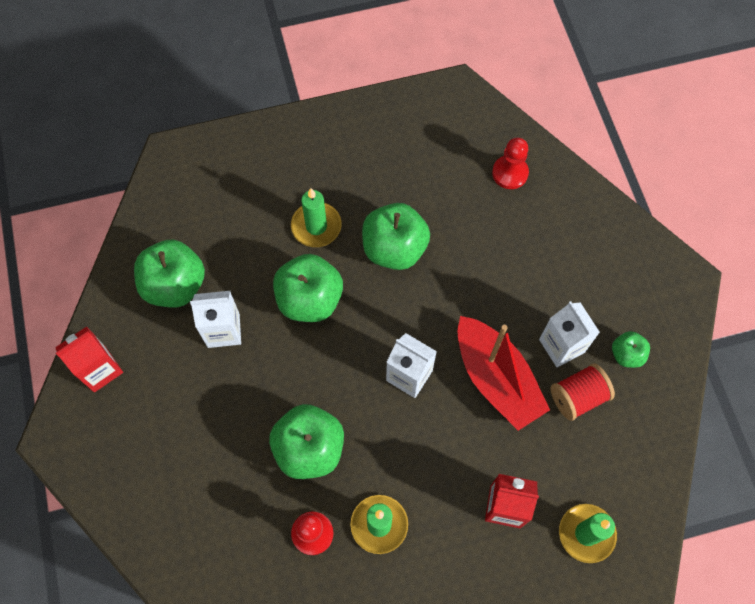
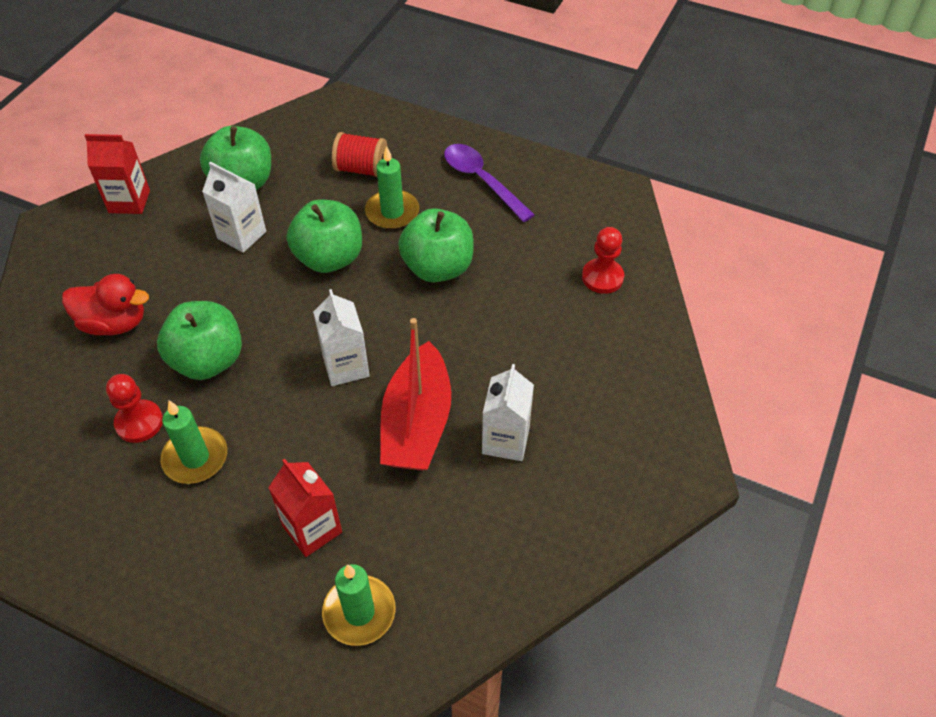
camera: 40 degrees right, 15 degrees down
red spool [551,363,615,421] -> red spool moved to [332,132,387,177]
green apple [612,331,650,368] -> none
none -> red duck [62,274,149,335]
none -> purple spoon [444,144,535,222]

